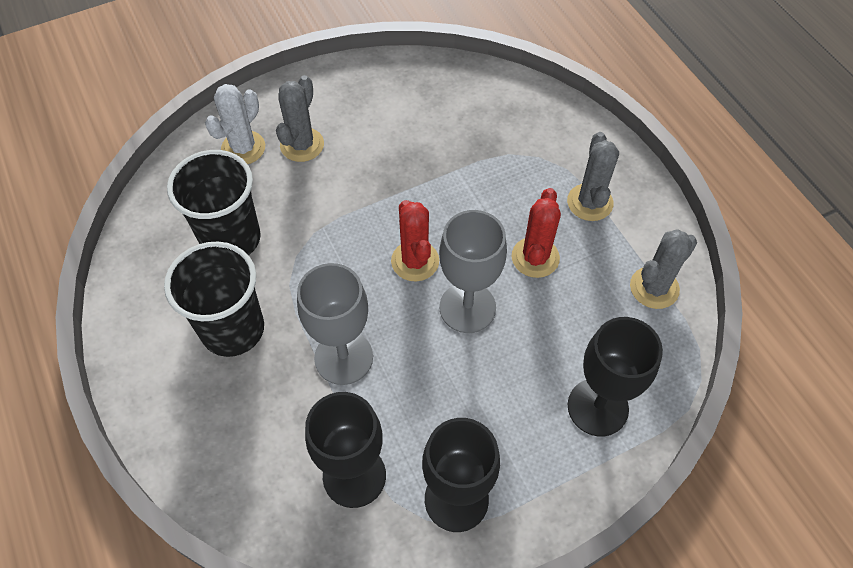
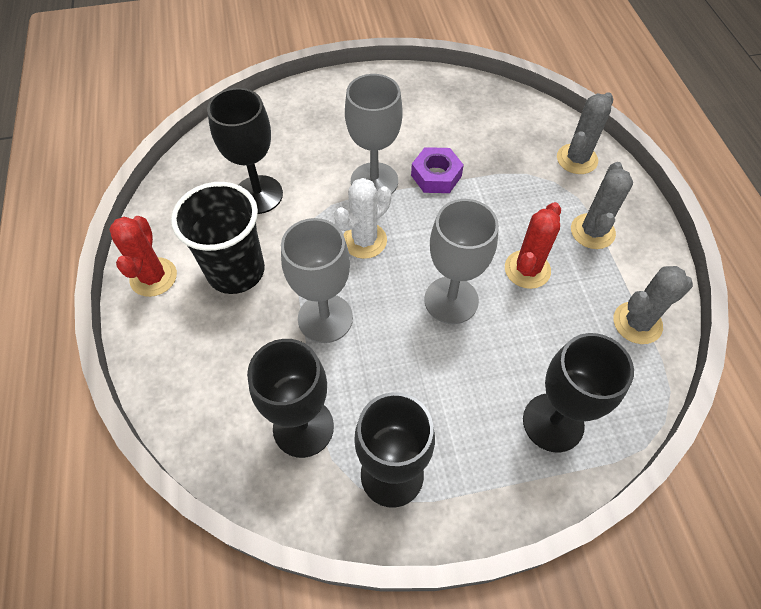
camera: 15 degrees right, 0 degrees up
black cup [167,150,261,255] -> black goblet [207,88,283,214]
white cactus [205,84,265,164] -> white cactus moved to [334,178,391,259]
grey cactus [276,75,324,162] -> grey cactus moved to [557,93,613,174]
red cactus [391,200,439,282] -> red cactus moved to [109,216,177,297]
none -> grey goblet [345,74,402,195]
none -> purple nut [411,147,464,193]

